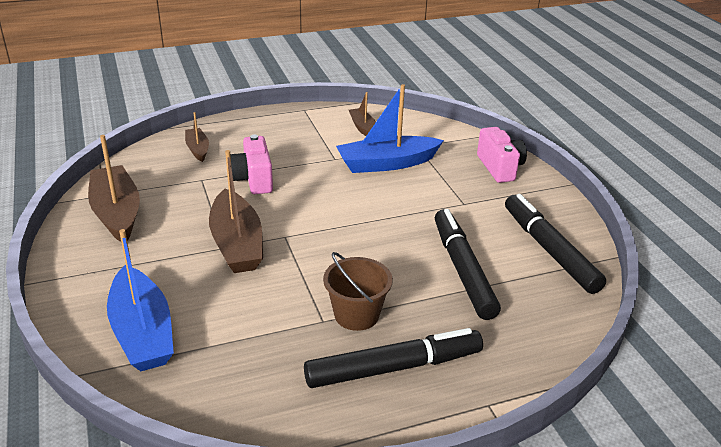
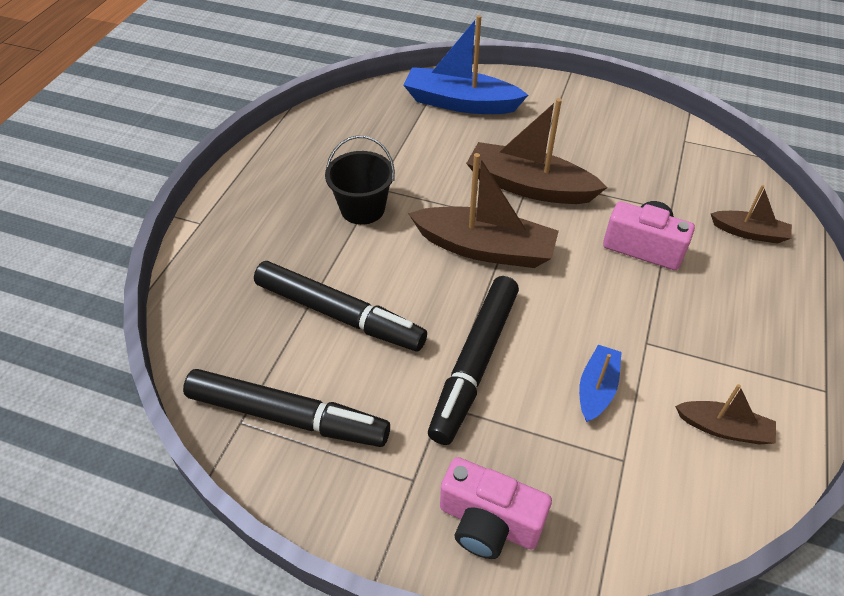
camera: 130 degrees right, 15 degrees up
brown boat [88,135,140,242] -> brown boat moved to [408,153,559,268]
black marker [304,328,483,388] -> black marker moved to [428,276,519,445]
brown bucket [323,252,393,331] -> black bucket [325,135,395,225]
blue boat [336,84,444,173] -> blue boat [579,345,622,422], size x0.53

